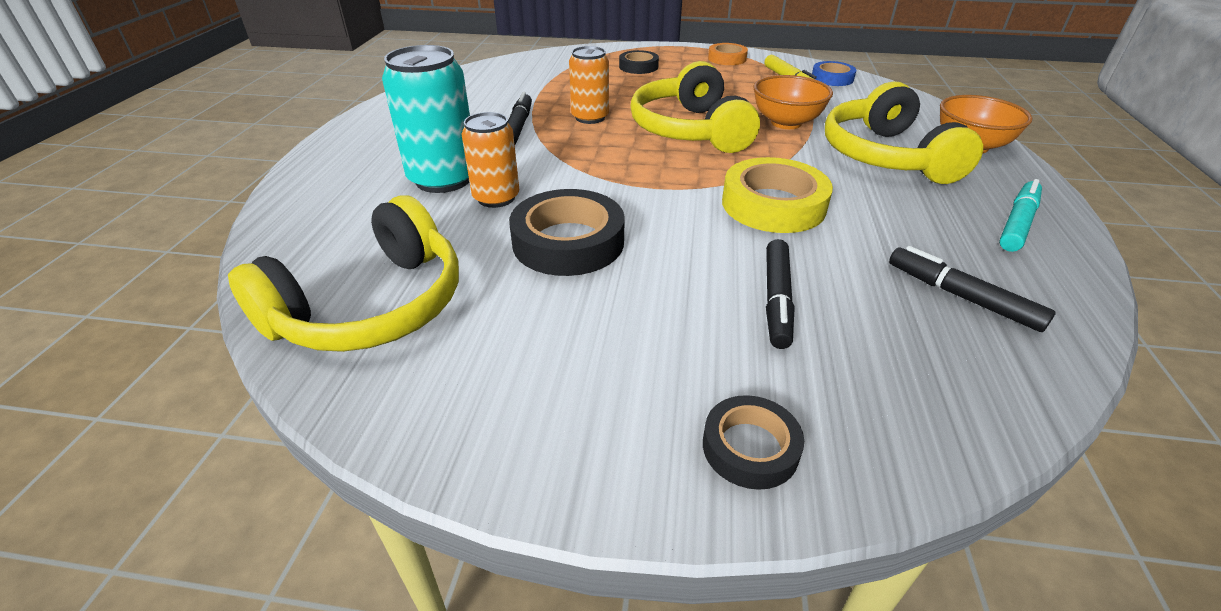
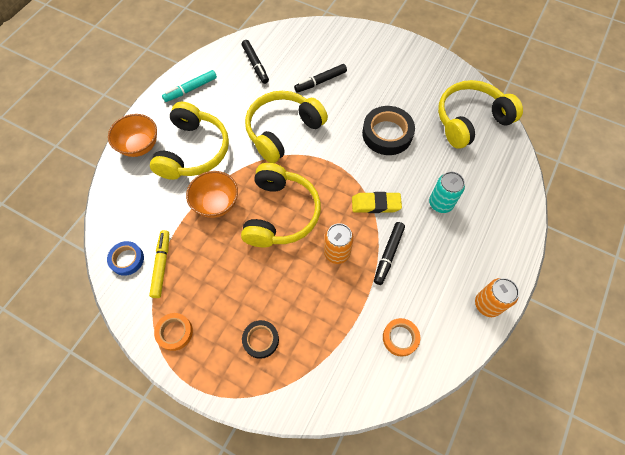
camera: 160 degrees left, 25 degrees up
turquoise can [382,45,470,193] -> turquoise can [429,172,465,213], size x0.64
orange can [462,112,519,208] -> orange can moved to [475,278,519,317]
black tape [703,395,804,490] -> none
yellow tape [722,157,833,233] -> yellow headphones [245,91,328,163]
black marker [766,239,794,349] -> black marker turned 150 degrees counterclockwise [294,64,347,93]
none -> yellow eraser [352,192,402,213]
none -> orange tape [383,318,420,357]

